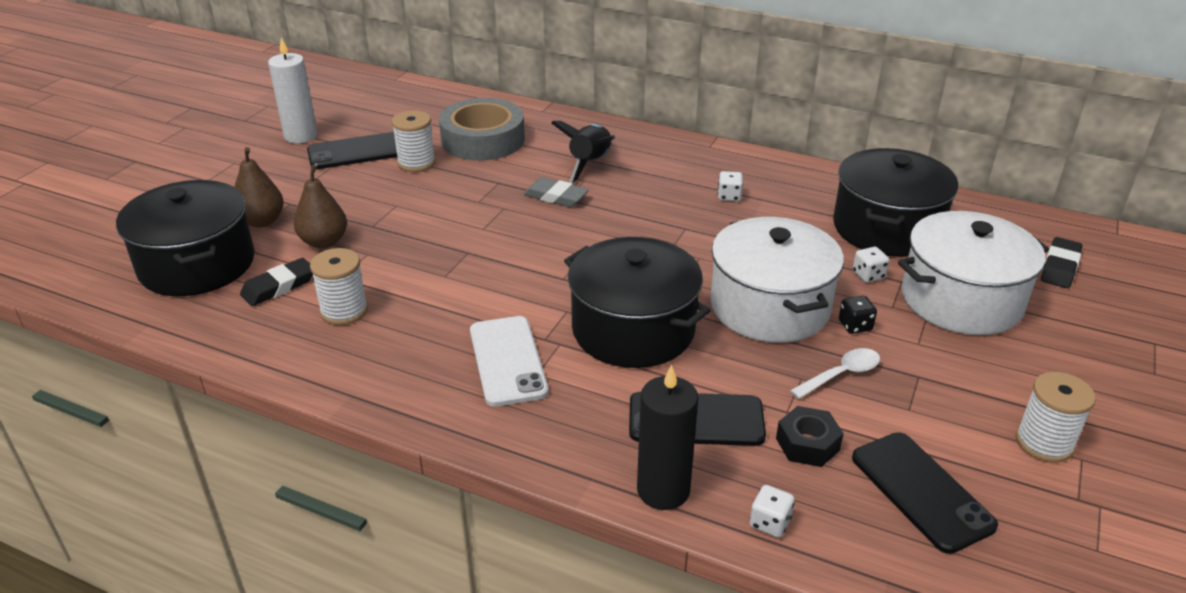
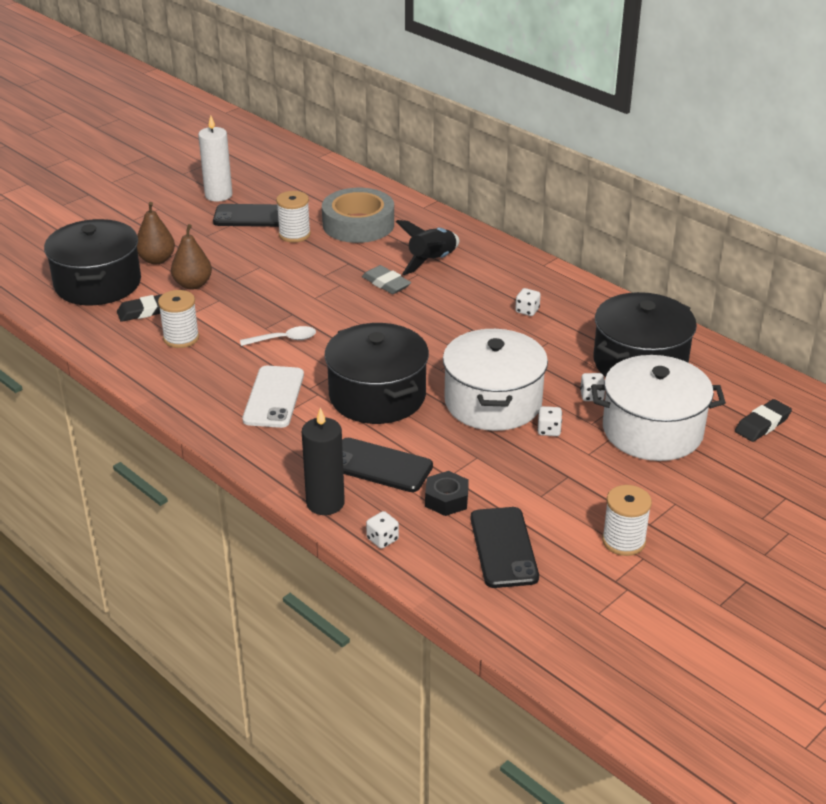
camera: 20 degrees right, 0 degrees up
white spoon [790,348,880,399] -> white spoon moved to [240,326,316,346]
black dice [839,296,877,334] -> white dice [537,406,562,436]

